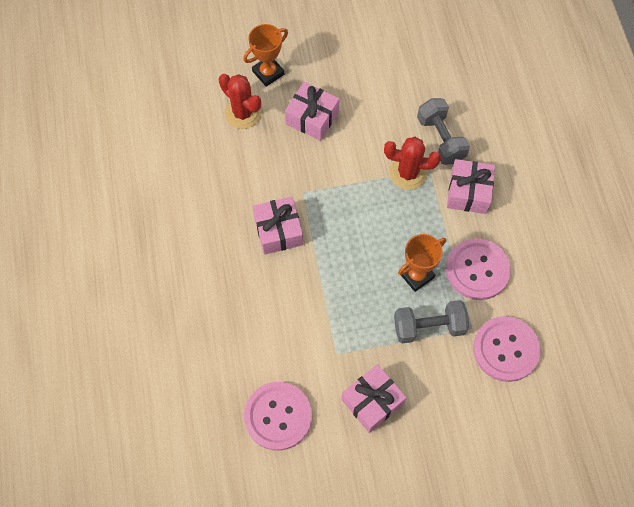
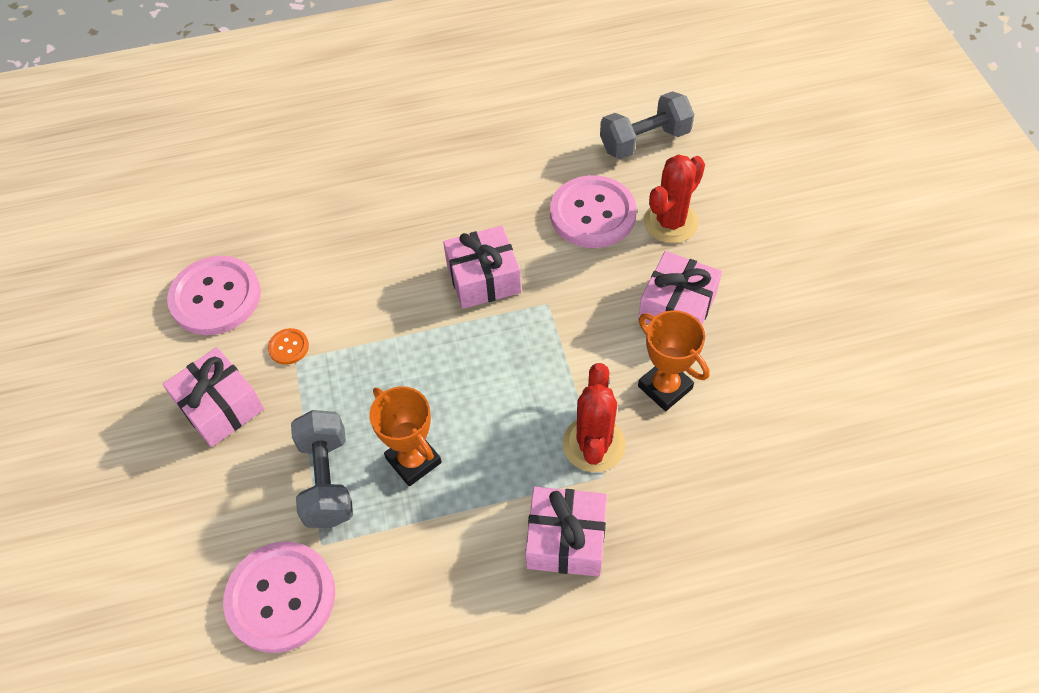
camera: 90 degrees right, 10 degrees down
orange trophy [243,24,288,87] -> orange trophy moved to [638,310,709,411]
grey dumbbell [417,98,470,165] -> grey dumbbell moved to [600,91,694,159]
pink button [446,238,511,300] -> pink button moved to [550,175,637,248]
none -> orange button [268,328,309,365]

